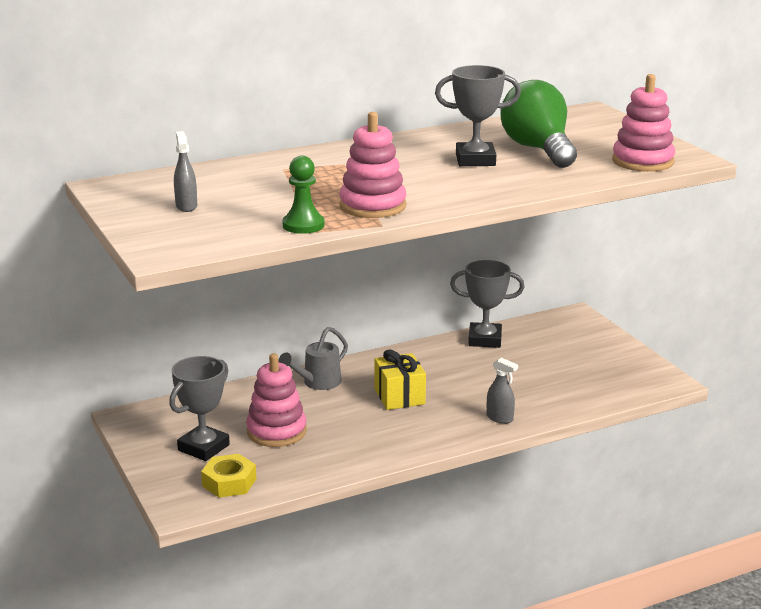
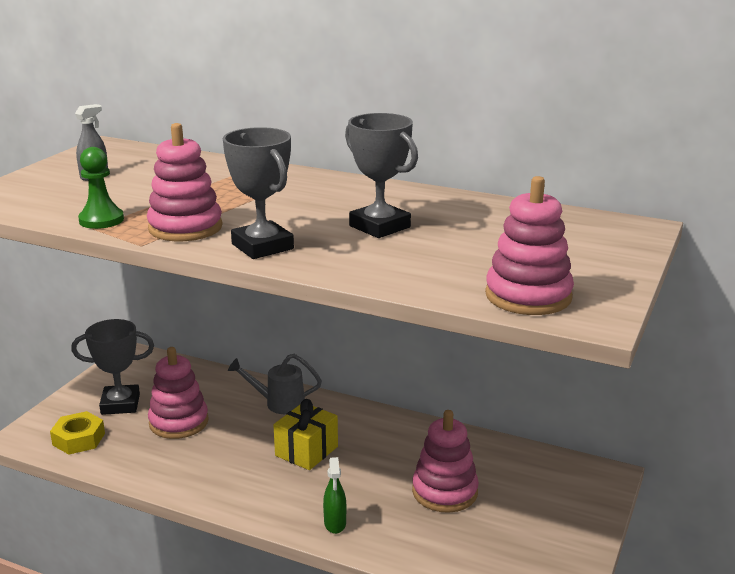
camera: 50 degrees right, 0 degrees up
grey trophy [450,260,525,348] -> grey trophy moved to [223,127,294,259]
grey spray bottle [487,358,518,424] -> green spray bottle [323,457,346,534]
green light bulb [500,80,577,168] -> none
none -> pink stacking toy [412,410,479,513]

